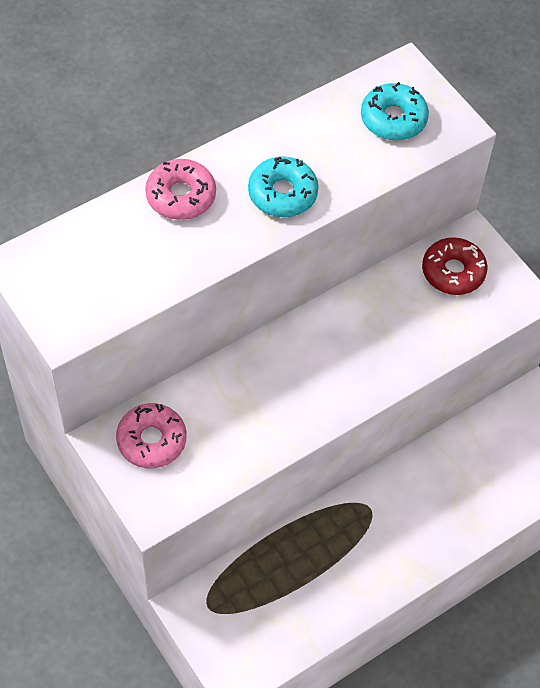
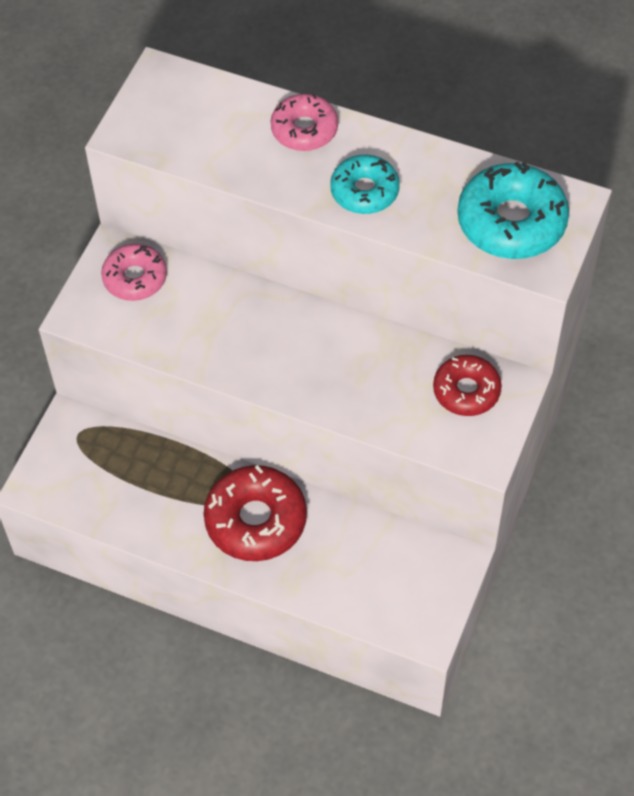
camera: 60 degrees right, 0 degrees up
turquoise donut [361,82,429,141] -> turquoise donut [457,162,569,259], size x1.58
none -> red donut [204,465,307,561]

